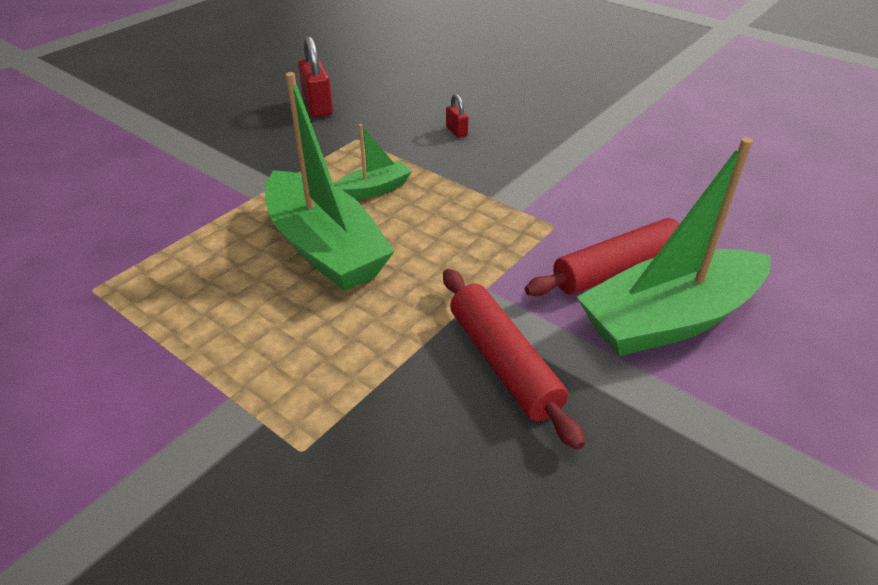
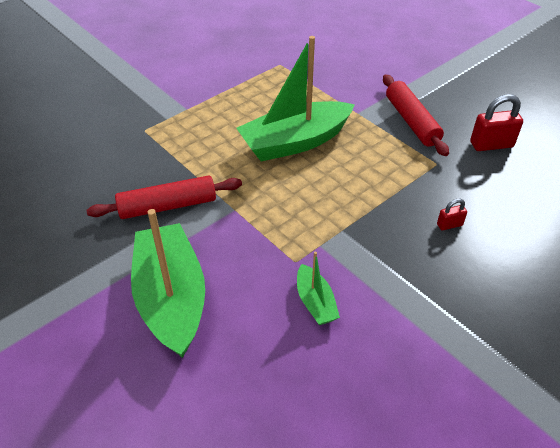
camera: 100 degrees right, 5 degrees up
green boat [334,124,412,200] -> green boat moved to [297,252,340,325]
red rolling pin [525,218,680,296] -> red rolling pin moved to [383,74,449,156]

